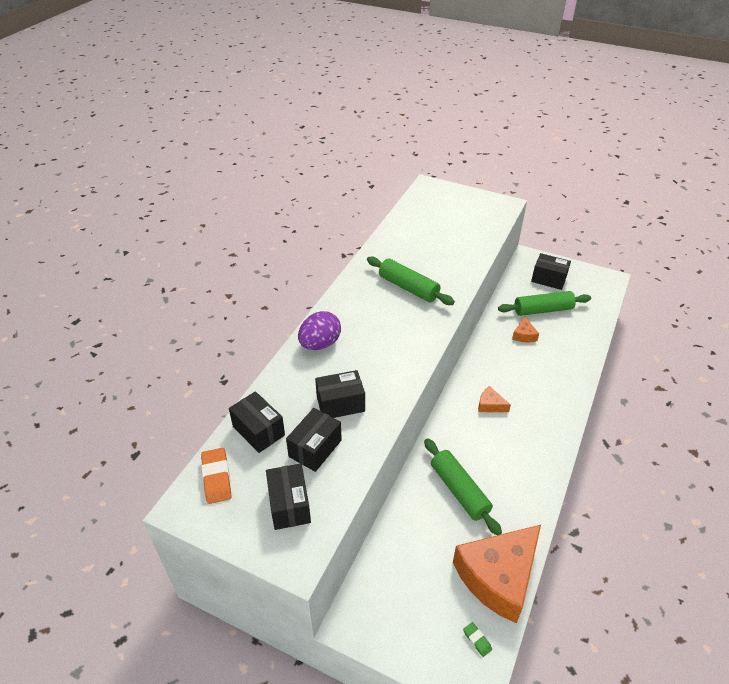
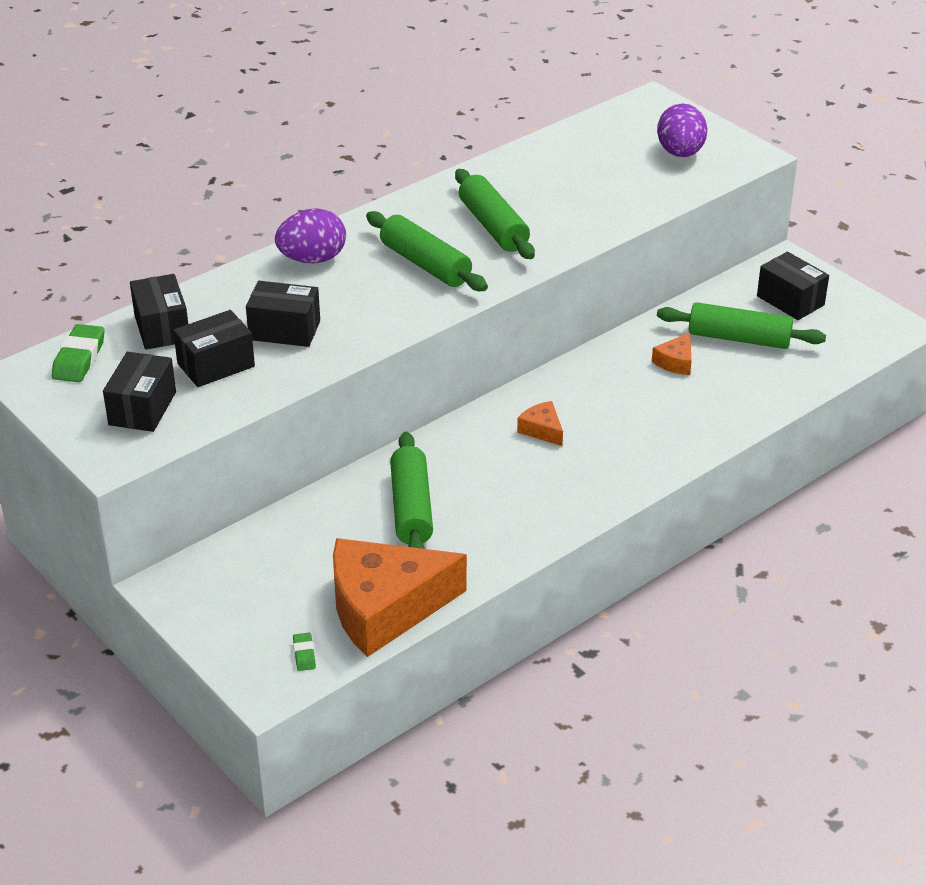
camera: 25 degrees right, 5 degrees down
orange eraser [201,448,231,504] -> green eraser [52,324,105,382]
none -> green rolling pin [366,211,488,291]
none -> purple egg [657,103,707,157]

